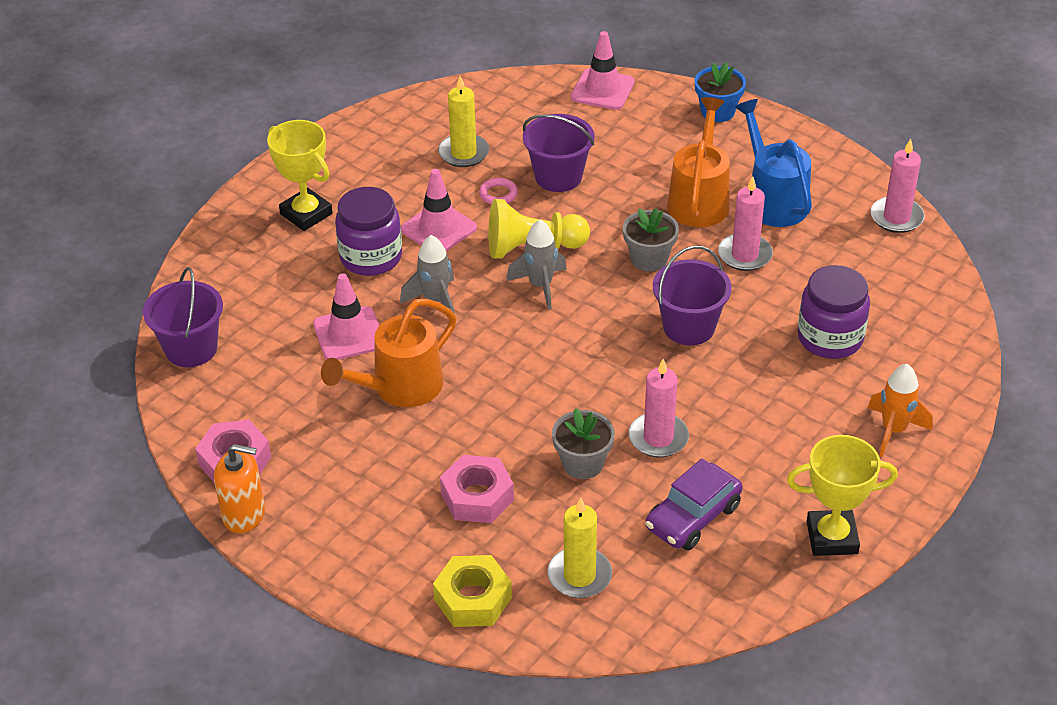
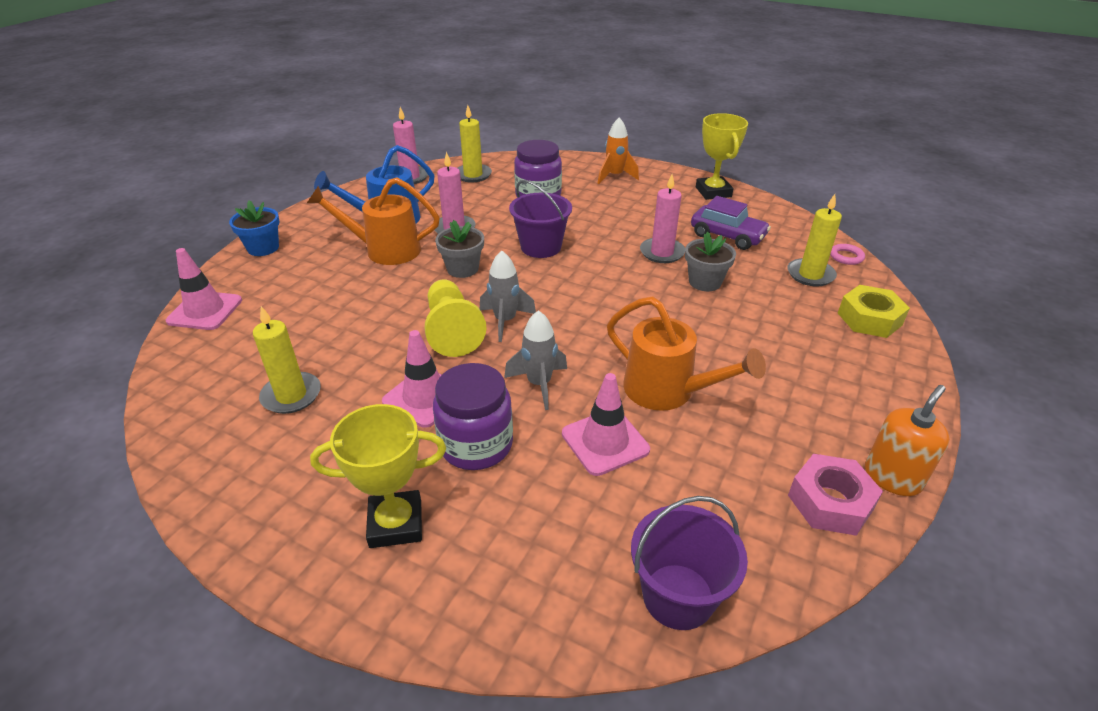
camera: 100 degrees left, 5 degrees down
orange soap dispenser [214,444,265,533] -> orange soap dispenser turned 45 degrees clockwise [865,385,950,496]
yellow trophy [267,120,333,231] -> yellow trophy turned 45 degrees clockwise [310,404,446,548]
pink nut [440,455,514,523] -> none
pink ring [479,178,518,204] -> pink ring moved to [830,244,865,265]
purple bucket [523,114,594,192] -> none
none -> yellow candle [458,105,492,183]

